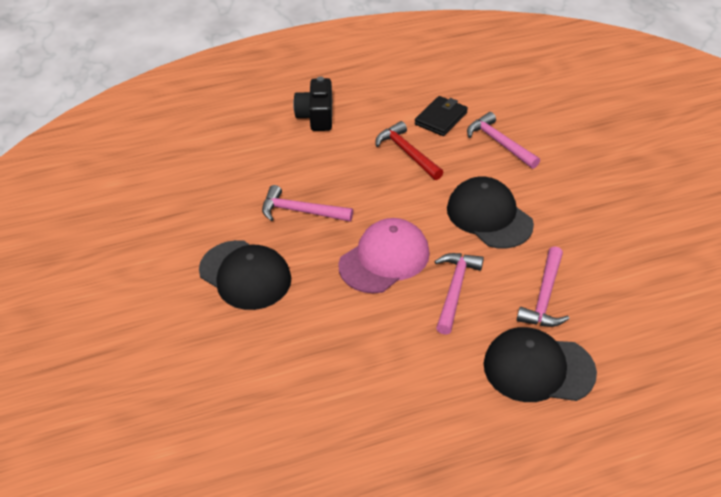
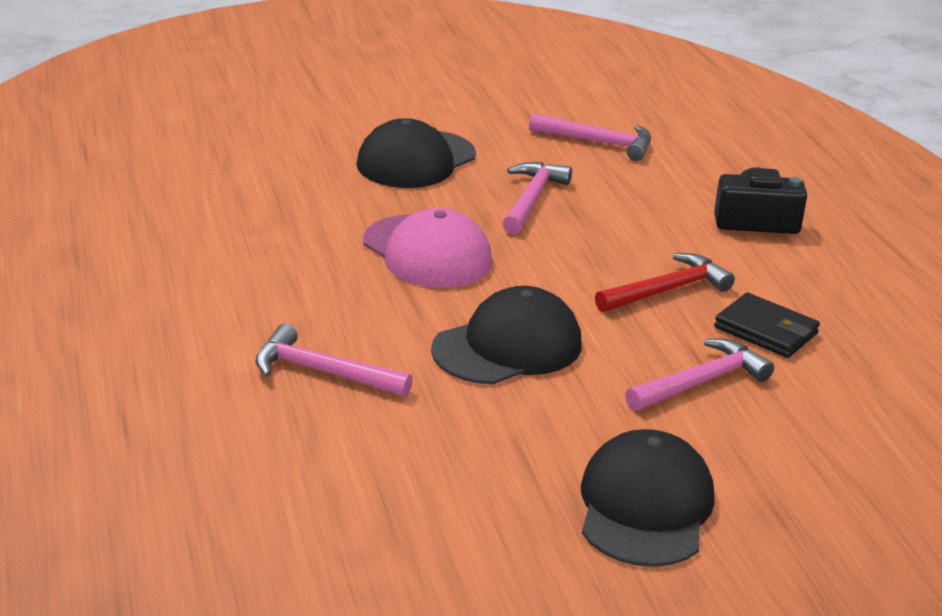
camera: 90 degrees right, 15 degrees down
pink hammer [434,253,484,335] -> pink hammer moved to [529,113,651,161]
black cap [484,327,597,402] -> black cap moved to [581,429,714,567]

